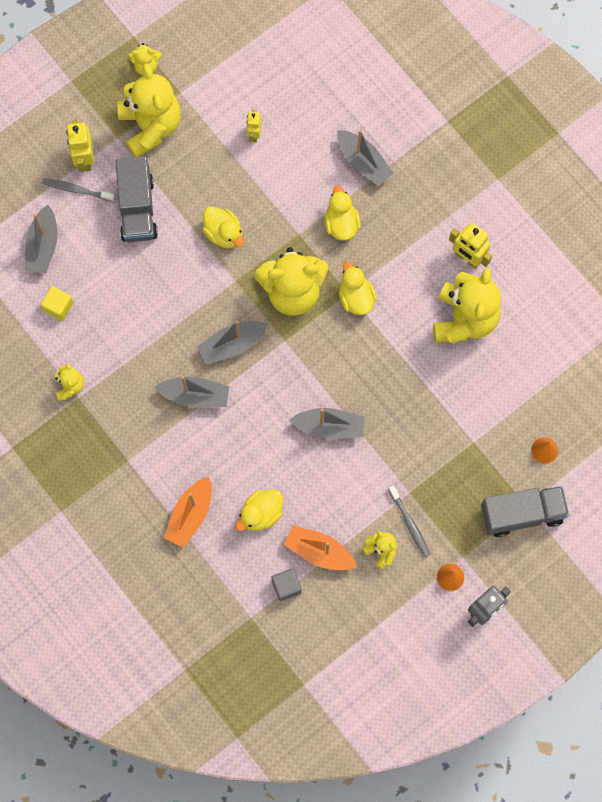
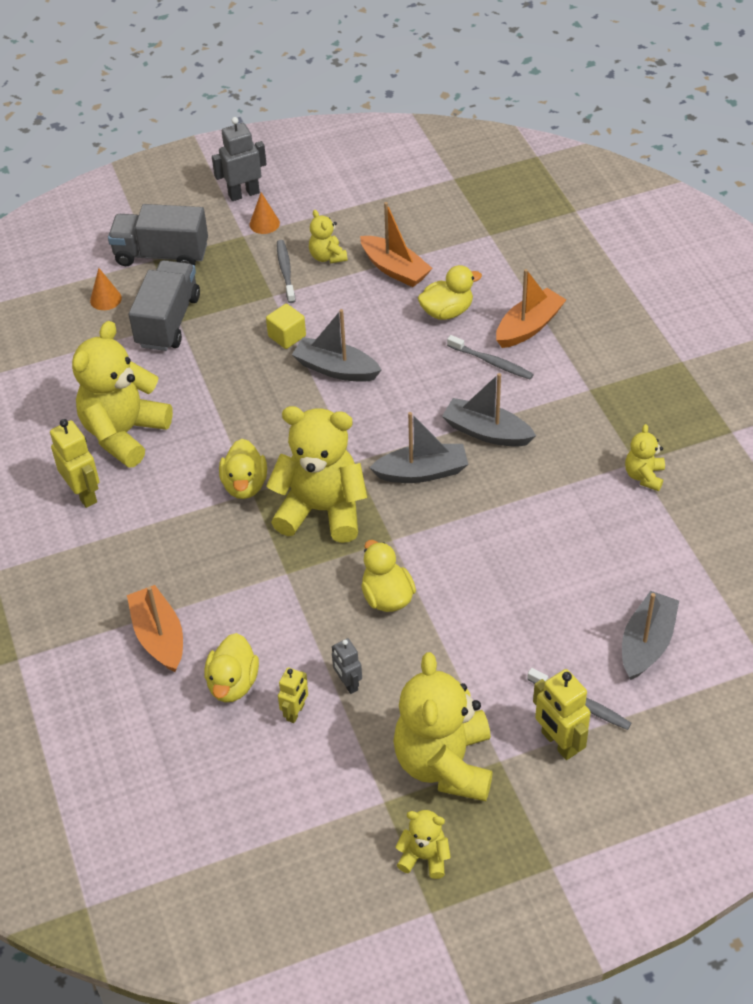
camera: 160 degrees left, 25 degrees down
yellow cube [41,286,74,321] -> yellow cube moved to [266,304,306,349]
yellow robot [66,120,94,172] -> yellow robot turned 135 degrees clockwise [533,669,591,760]
grey truck [116,156,158,242] -> grey truck moved to [129,260,200,351]
grey cube [271,569,301,601] -> none
yellow duck [324,185,361,241] -> yellow duck moved to [204,633,259,702]
grey boat [337,130,394,186] -> orange boat [127,585,183,672]
none -> grey robot [332,638,362,694]
none -> grey toothbrush [447,335,534,379]

